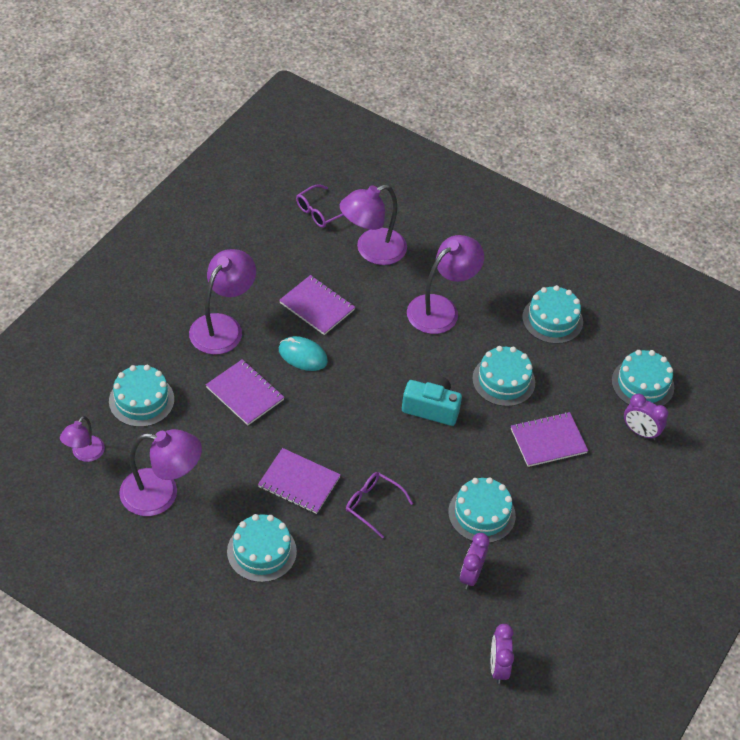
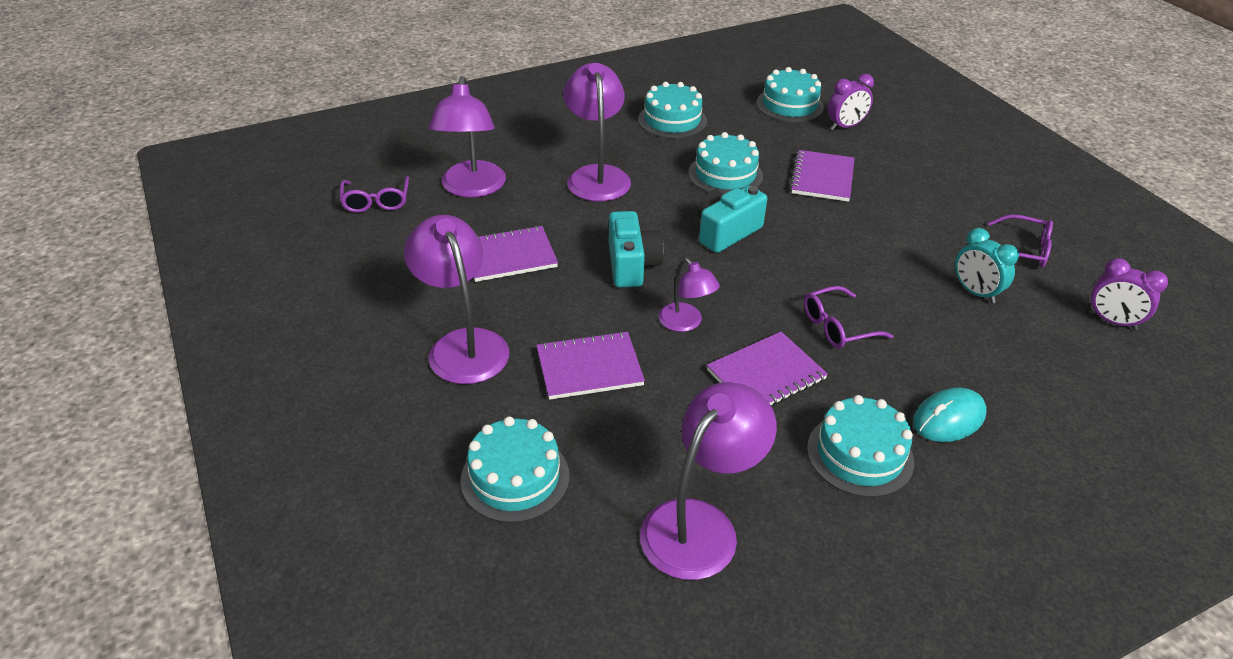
camera: 55 degrees left, 10 degrees down
purple lamp [60,416,105,462] -> purple lamp moved to [659,258,720,332]
turquoise mouse [279,336,328,371] -> turquoise mouse moved to [913,388,987,442]
turquoise cake [448,477,516,543] -> none
purple clock [460,533,489,589] -> turquoise clock [955,228,1019,304]
none -> turquoise camera [609,211,664,287]
none -> purple glasses [988,214,1053,268]

